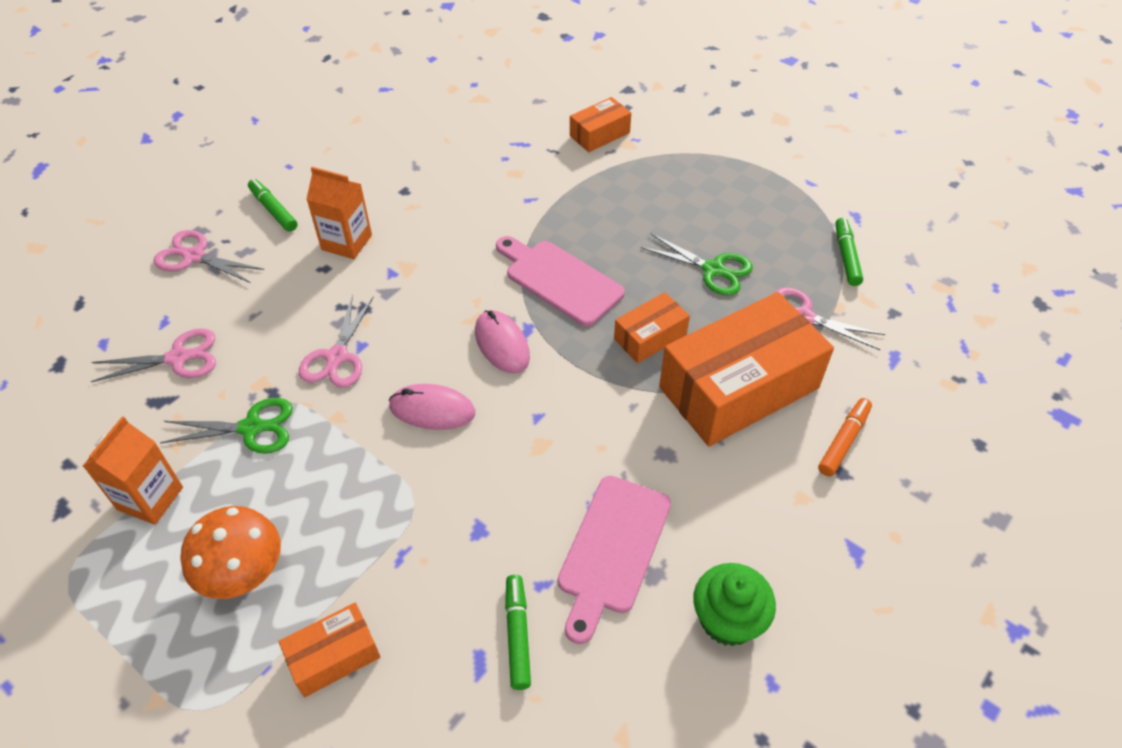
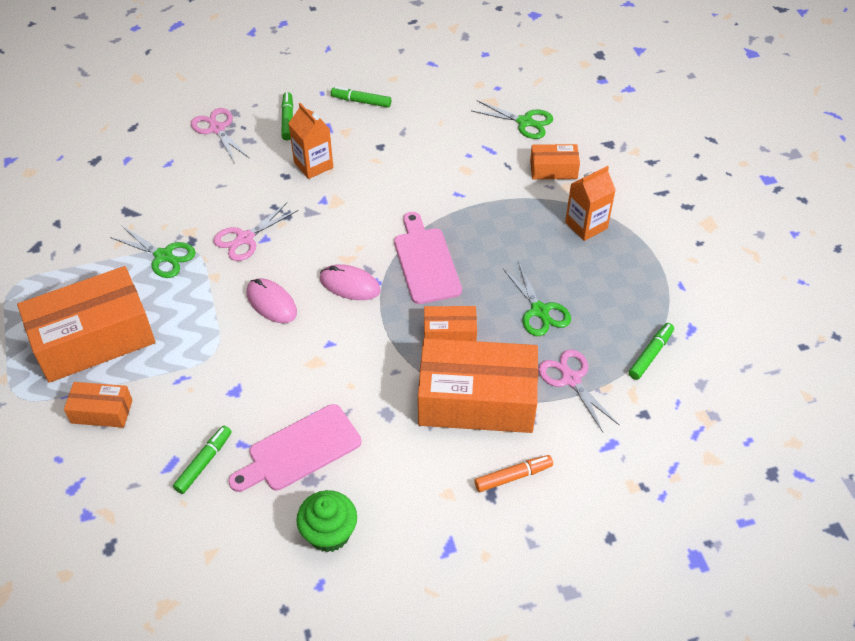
camera: 35 degrees right, 0 degrees up
orange carton [83,416,183,525] -> orange carton moved to [565,166,616,241]
pink scissors [90,328,216,382] -> none
orange mushroom [180,506,281,599] -> orange box [17,266,156,383]
pink mouse [475,310,530,374] -> pink mouse turned 75 degrees counterclockwise [320,264,381,300]
none -> green marker [331,87,391,108]
none -> green scissors [471,100,553,139]

